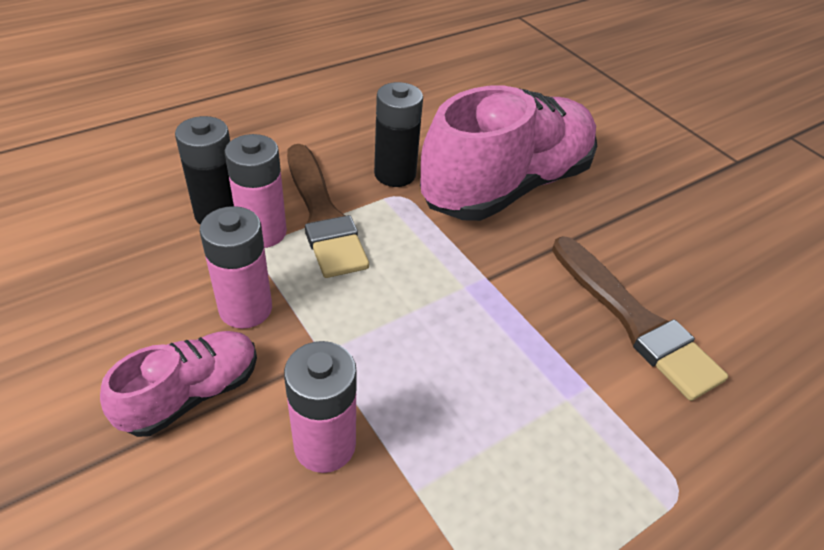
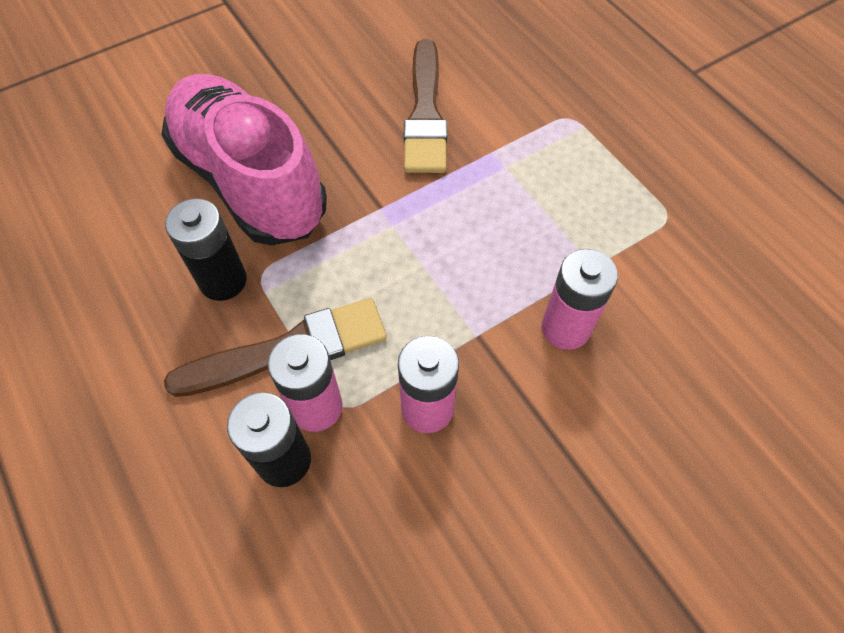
camera: 85 degrees left, 15 degrees up
pink shoe [100,331,257,437] -> none
brown brush [552,236,728,401] -> brown brush turned 120 degrees clockwise [404,39,447,173]

